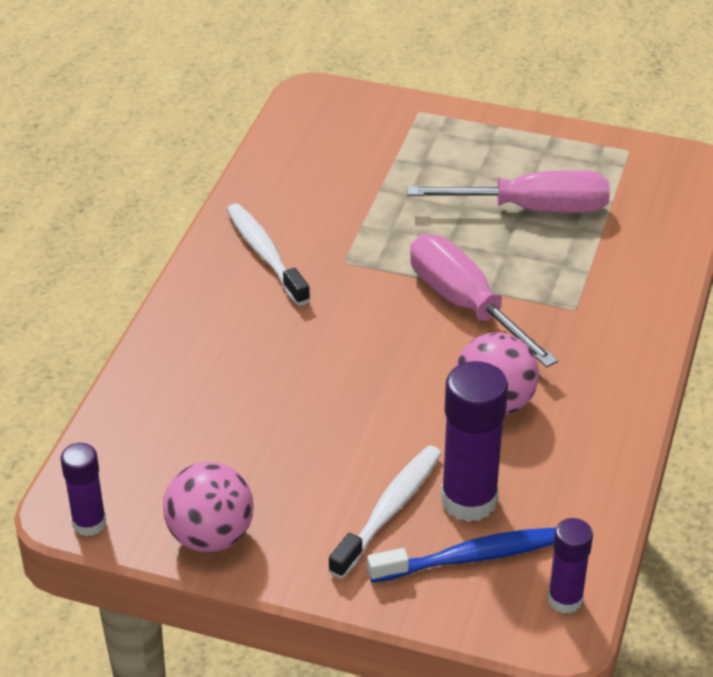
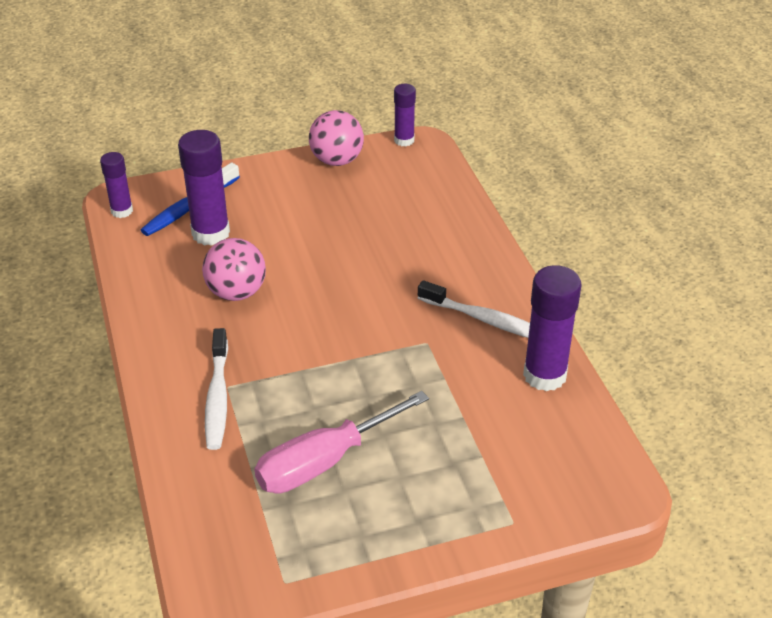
camera: 145 degrees right, 0 degrees up
white toothbrush [328,445,442,579] -> white toothbrush moved to [205,328,228,450]
pink screwdriver [410,234,558,367] -> none
none -> purple glue stick [523,265,582,392]

